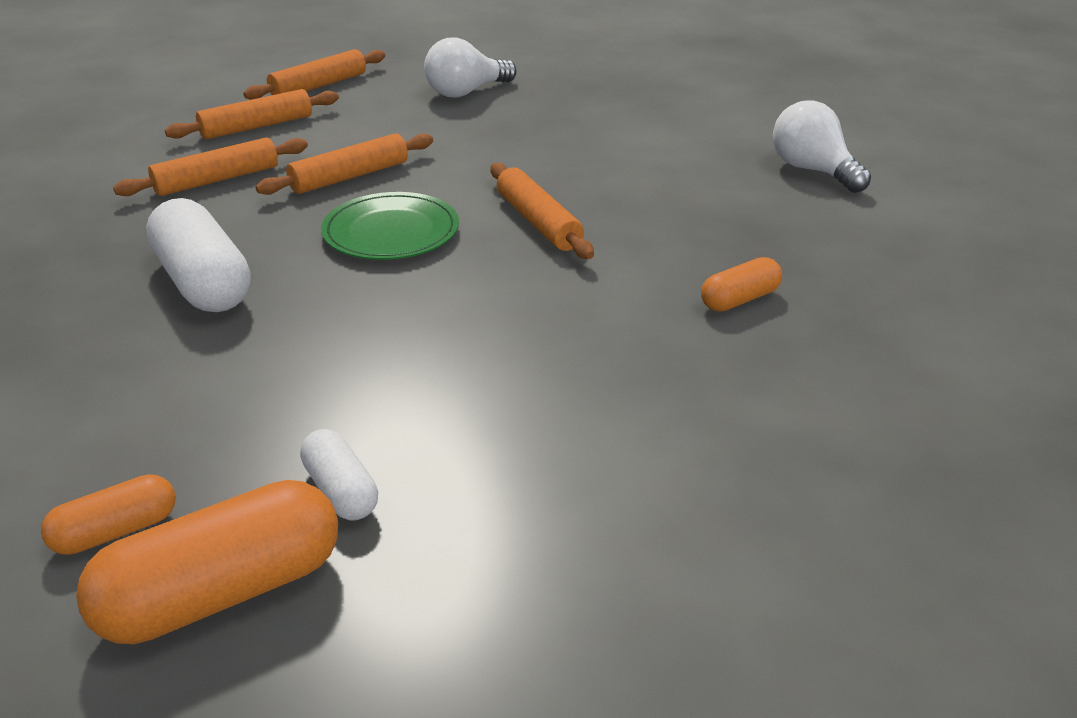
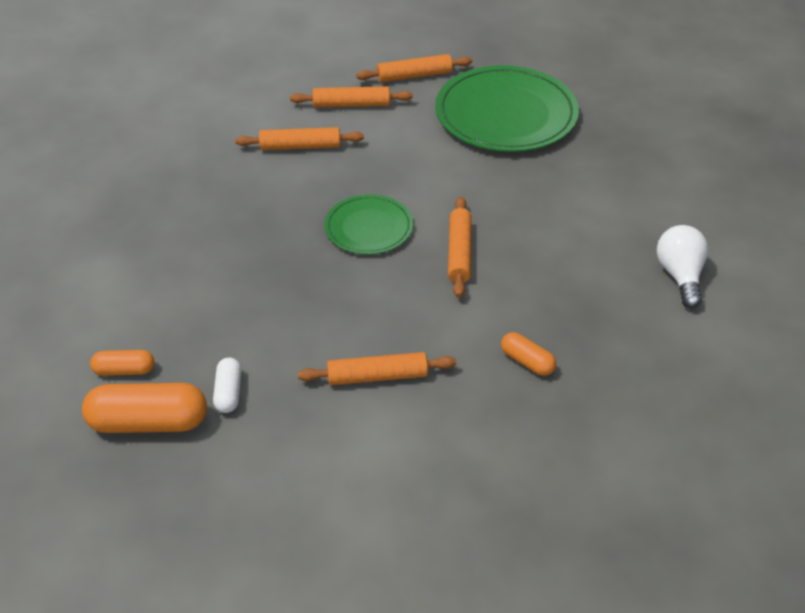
camera: 30 degrees right, 10 degrees up
white capsule [146,198,251,312] -> none
orange rolling pin [255,133,433,195] -> orange rolling pin moved to [298,352,456,385]
white light bulb [424,37,516,98] -> green plate [435,65,579,152]
orange capsule [701,257,782,312] -> orange capsule turned 45 degrees clockwise [501,332,556,376]

